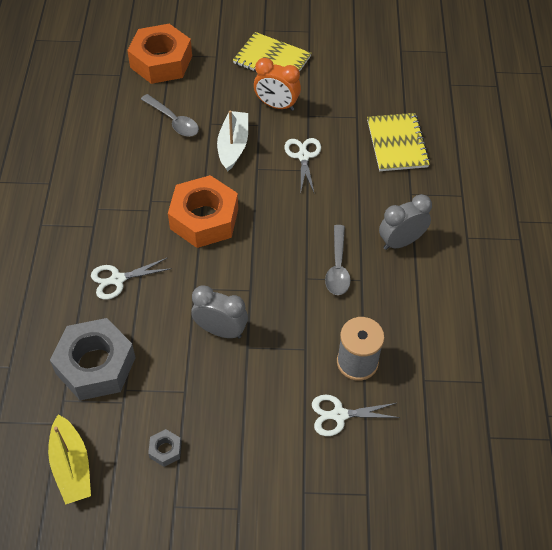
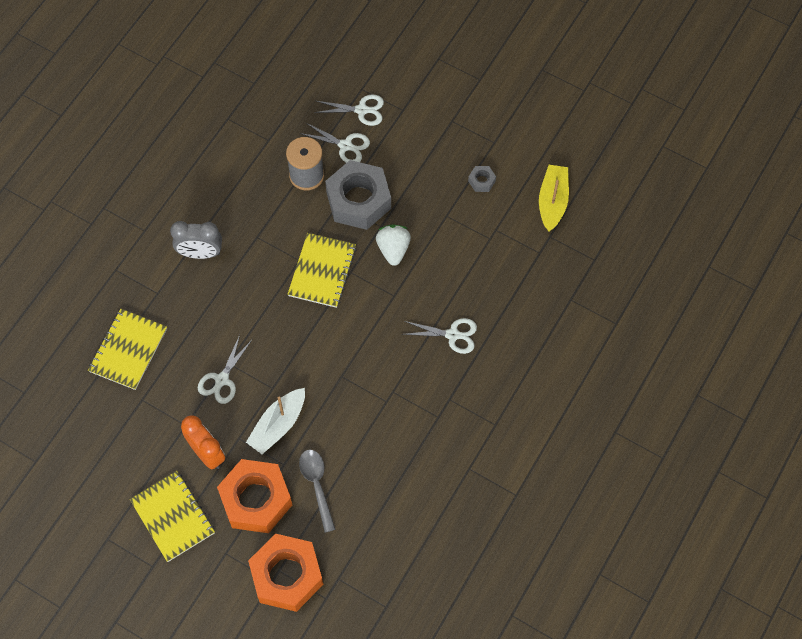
camera: 150 degrees left, 10 degrees up
grey nut [50,318,136,401] -> grey nut moved to [325,160,391,230]
orange nut [168,175,238,248] -> orange nut moved to [217,459,292,533]
grey clock [191,285,248,338] -> white strawberry [376,225,411,266]
grey spoon [325,225,351,295] -> none
none -> yellow notebook [287,233,356,308]
none -> white scissors [314,94,384,126]

